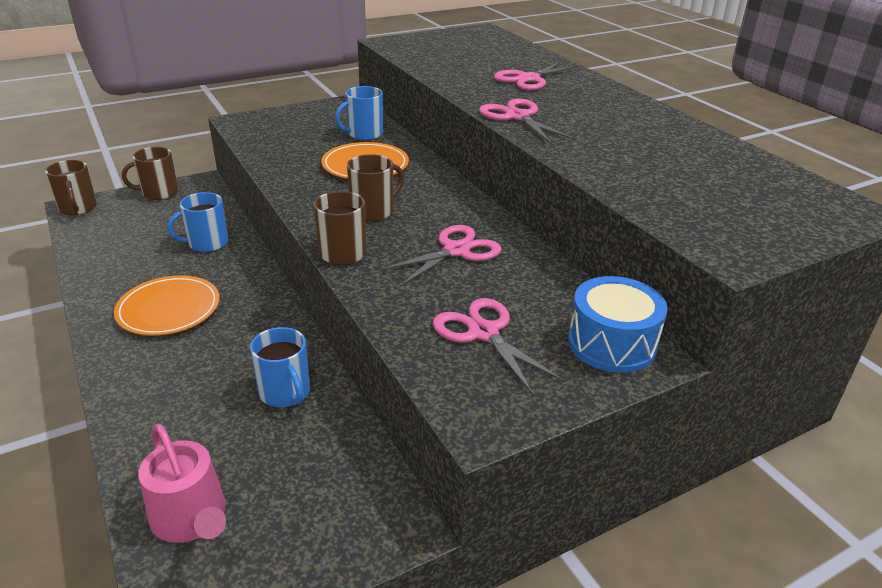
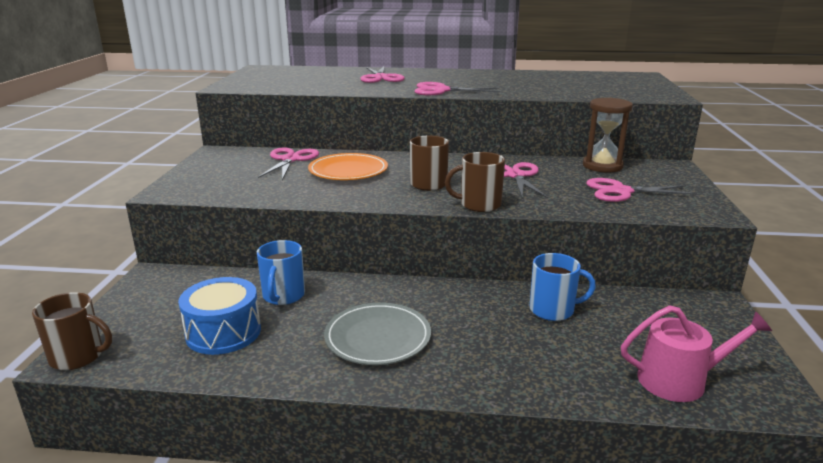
camera: 55 degrees left, 10 degrees down
orange plate [114,275,219,336] -> grey plate [324,303,431,365]
brown mug [122,147,178,200] -> none
blue mug [335,86,383,140] -> pink scissors [258,148,319,180]
blue drum [568,276,668,373] -> blue drum moved to [178,277,261,355]
none -> brown hourglass [583,98,633,173]

